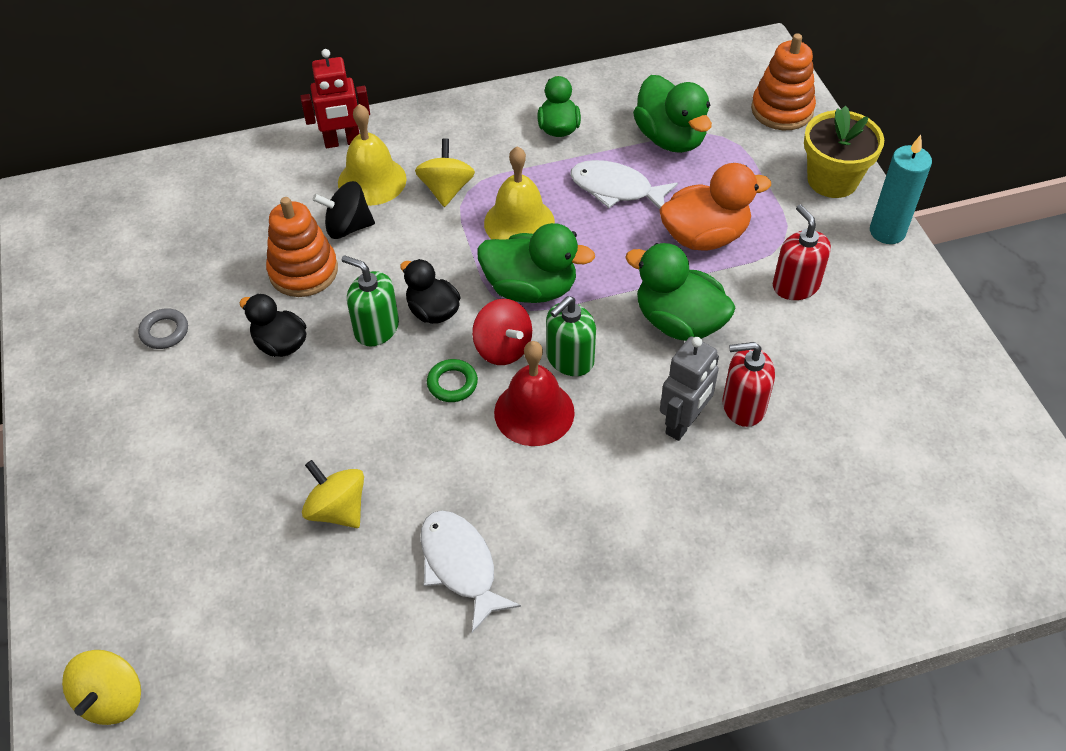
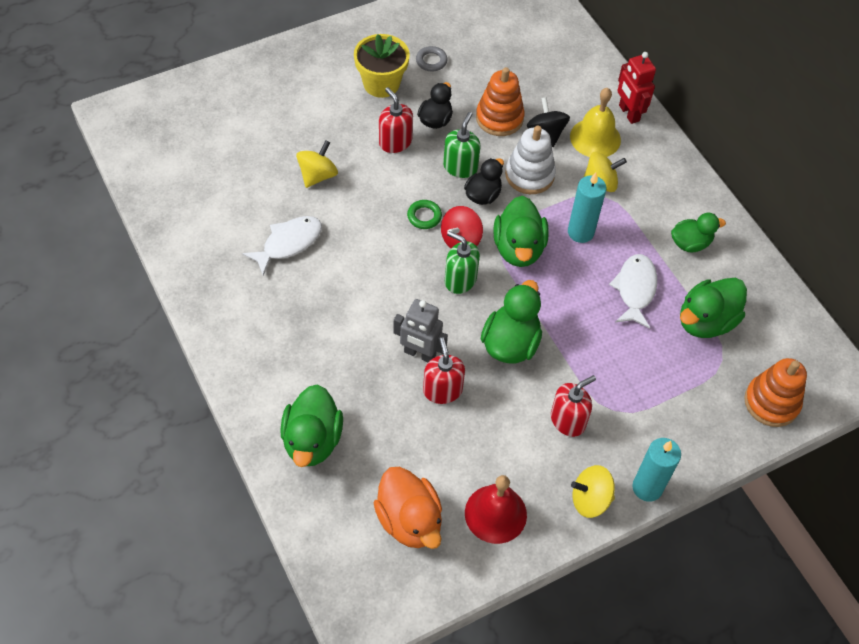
camera: 75 degrees right, 5 degrees up
yellow spinning top [62,650,141,725] -> yellow spinning top moved to [571,465,615,518]
yellow bell [484,146,555,240] -> turquoise candle [568,172,607,243]
red bell [494,341,575,446] -> red bell moved to [465,475,527,544]
orange duck [659,163,771,251] -> orange duck moved to [374,467,442,549]
yellow flower pot [804,106,884,198] -> yellow flower pot moved to [354,34,410,98]
none -> green duck [280,384,343,467]
none -> red soap dispenser [379,87,413,153]
none -> white stacking toy [505,126,556,194]

